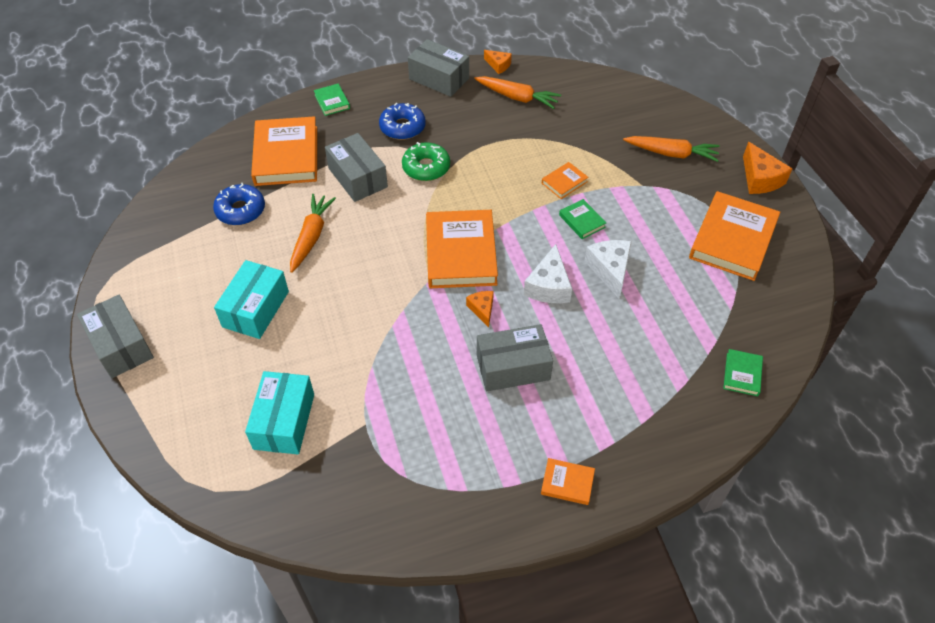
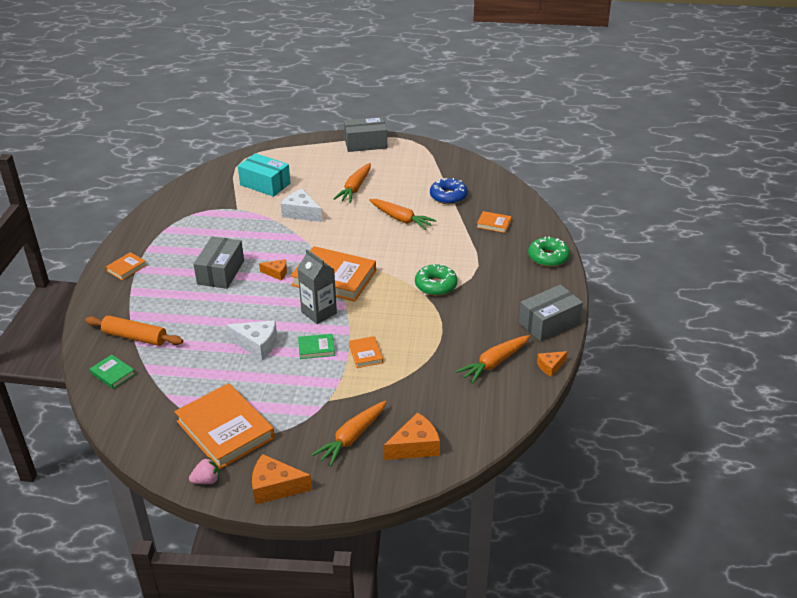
camera: 115 degrees right, 15 degrees down
turquoise box [214,260,289,339] -> orange carrot [334,163,371,203]
orange book [251,116,317,186] -> orange book [477,211,511,233], size x0.46
green book [314,84,350,116] -> green donut [528,236,570,267]
grey box [325,133,388,202] -> none
blue donut [379,103,426,140] -> none
white cheese [524,244,572,303] -> white cheese moved to [281,189,322,222]
none -> orange rolling pin [85,315,183,346]
none -> pink strawberry [189,458,219,484]
none -> grey carton [297,249,337,324]
none -> orange cheese [384,412,440,460]

